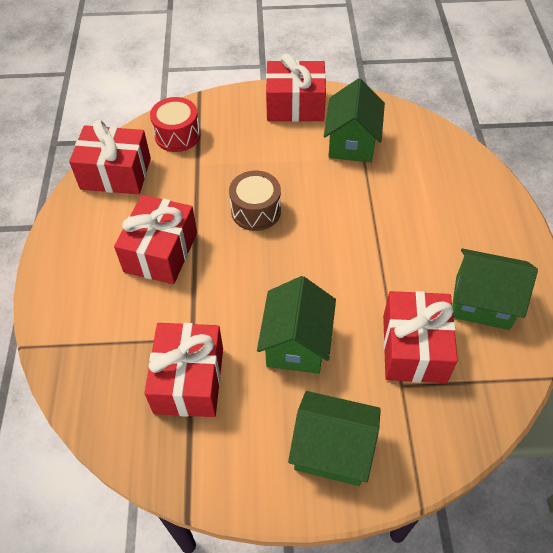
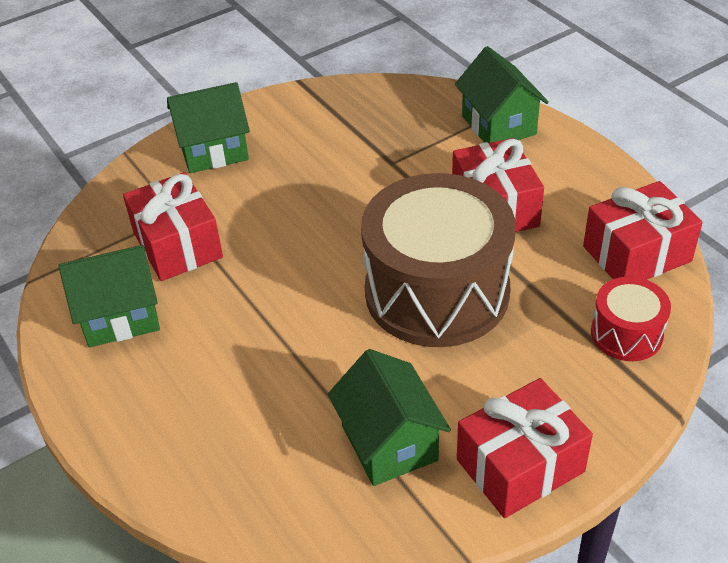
camera: 150 degrees right, 10 degrees down
red gift [144,323,223,417] -> none
brown drum [229,171,281,231] -> brown drum [361,173,516,347], size x2.14
green house [257,276,336,374] -> green house moved to [455,46,549,143]

